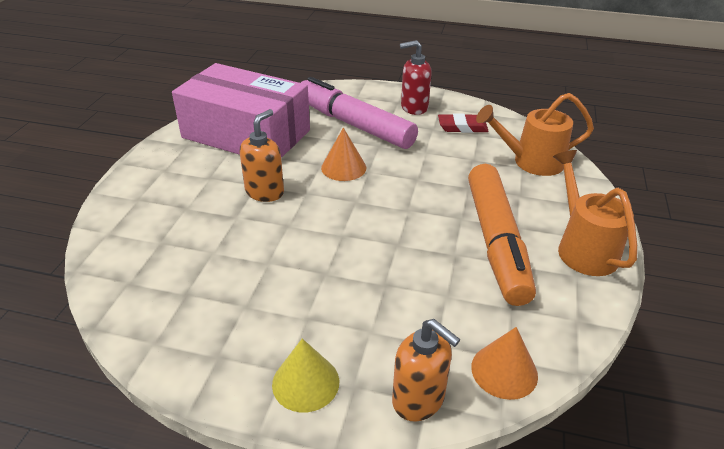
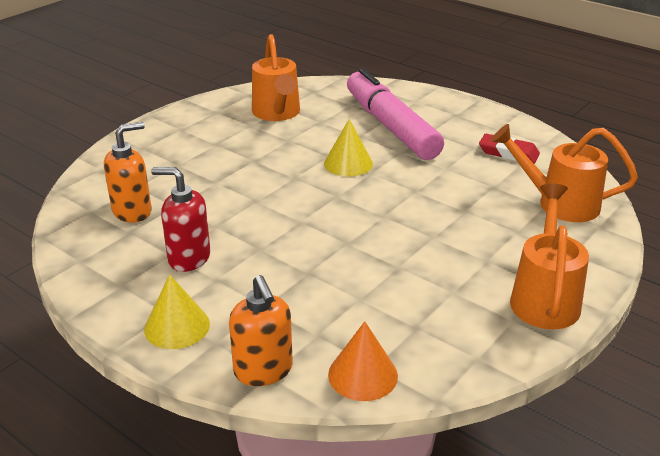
camera: 25 degrees right, 5 degrees down
pink box [172,63,310,158] -> orange watering can [252,34,300,121]
orange soap dispenser [240,109,284,202] -> orange soap dispenser moved to [104,122,152,223]
orange cone [321,127,366,181] -> yellow cone [324,119,373,177]
red soap dispenser [400,40,432,115] -> red soap dispenser moved to [151,167,211,272]
orange marker [468,164,536,306] -> none

